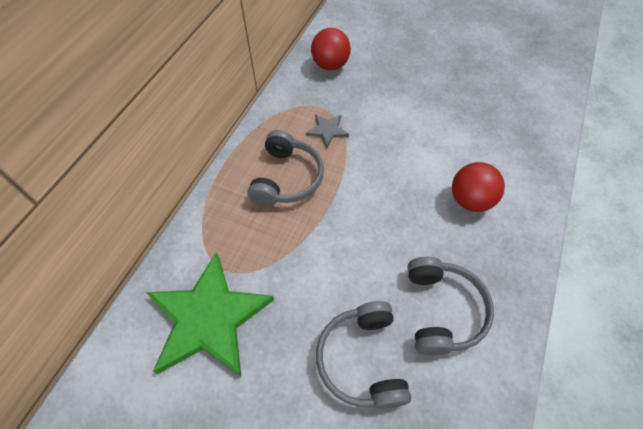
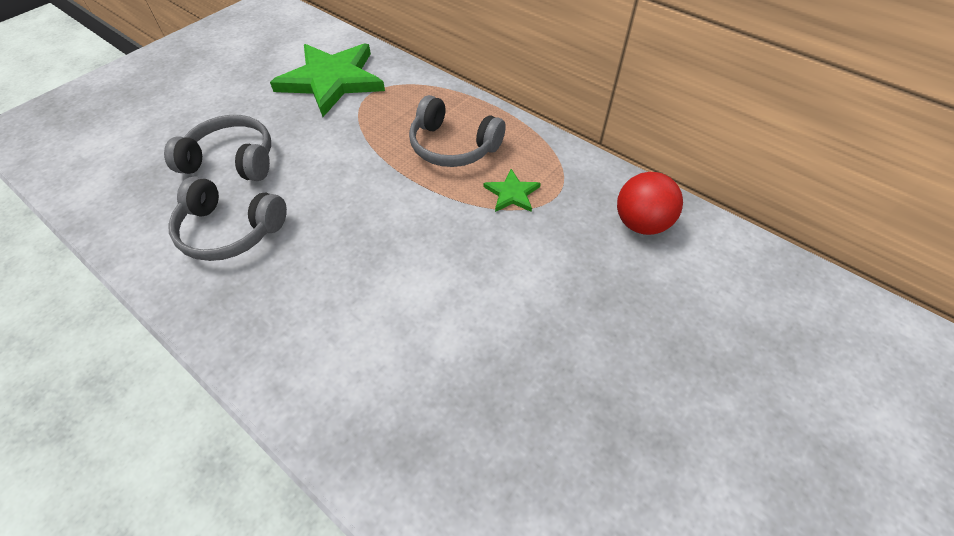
camera: 105 degrees right, 5 degrees down
grey star [306,114,349,148] -> green star [483,169,541,212]
red ball [452,162,505,212] -> none

